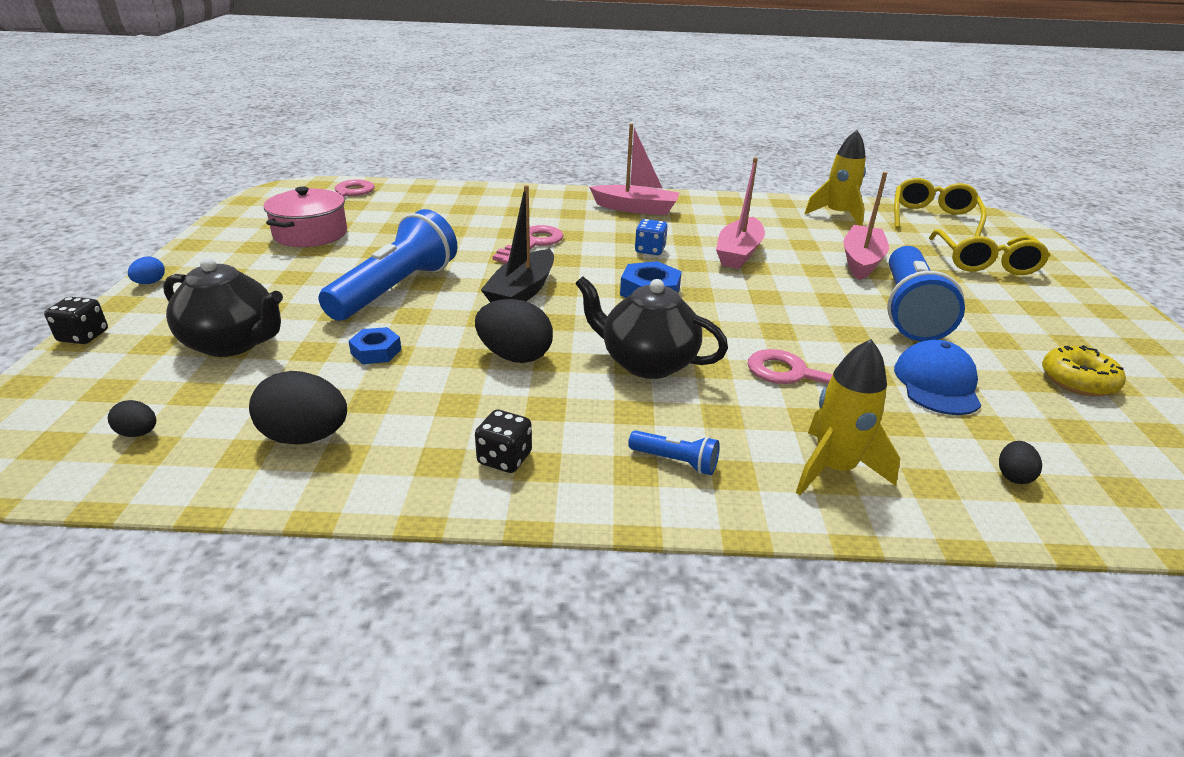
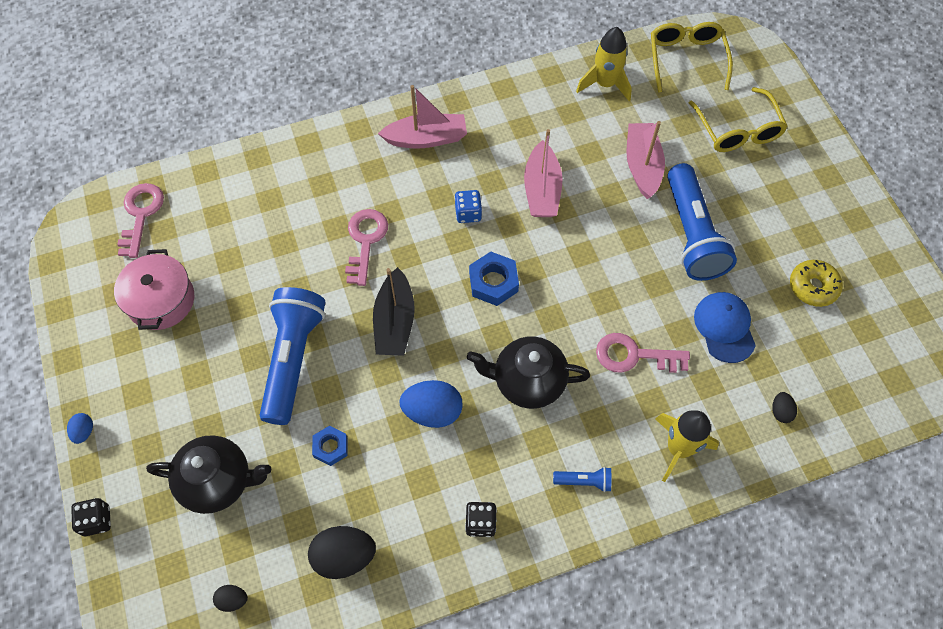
camera: 20 degrees left, 30 degrees up
black egg [475,299,553,363] -> blue egg [399,380,463,428]

